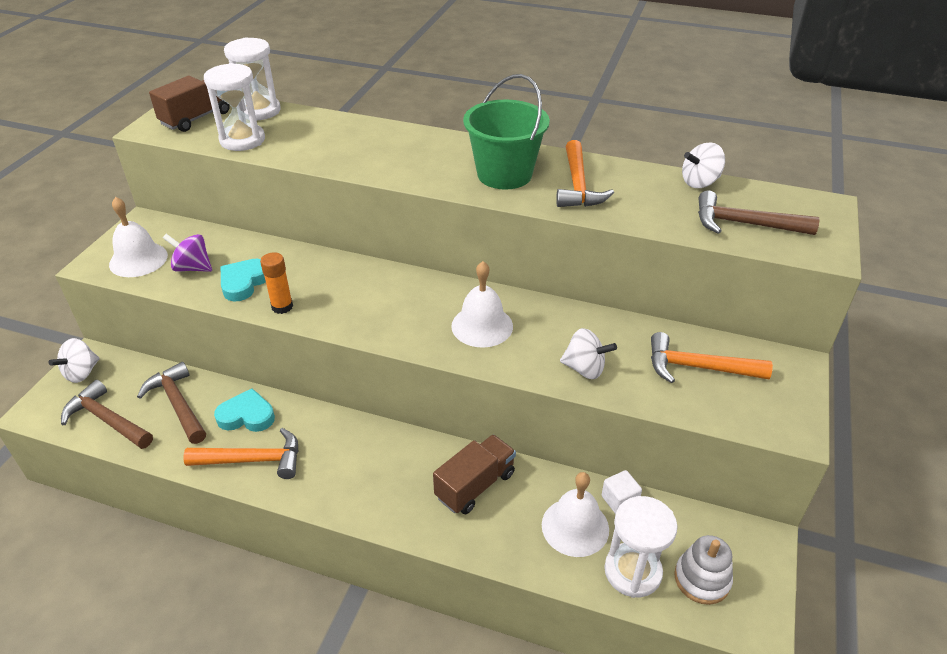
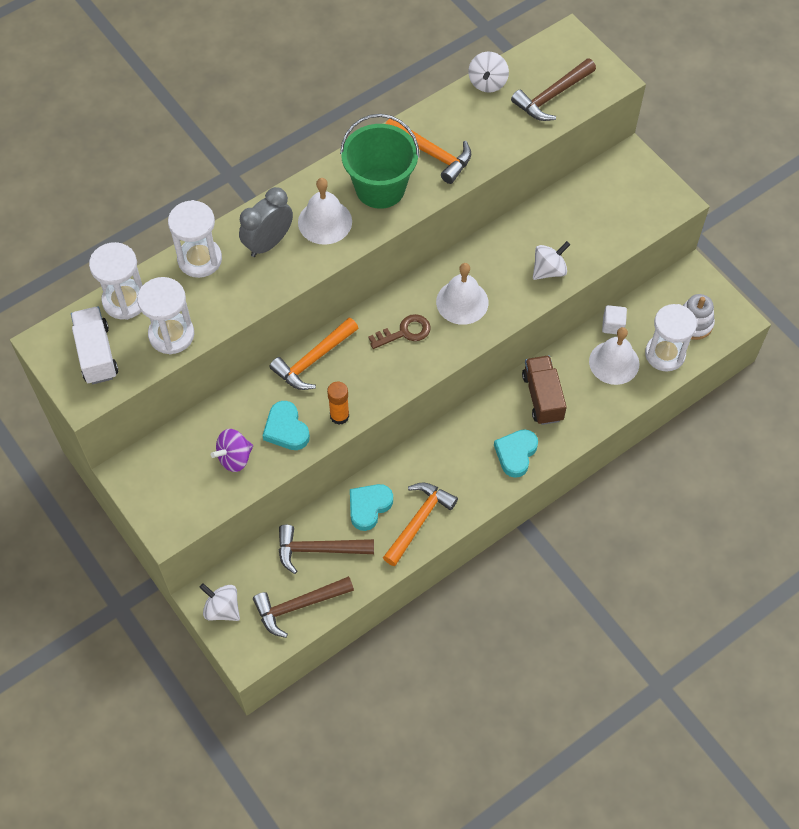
camera: 55 degrees left, 20 degrees up
white spinning top [49,338,100,383] -> white spinning top turned 150 degrees clockwise [199,583,240,621]
white bell [109,197,168,277] -> white bell moved to [298,178,352,245]
brown truck [149,76,230,132] -> white truck [71,306,118,384]
orange hammer [651,332,773,383] -> orange hammer moved to [269,318,358,390]
none -> white hourglass [168,200,222,278]
none -> grey clock [239,187,293,257]
none -> brown key [368,314,431,349]
none -> turquoise heart [494,429,538,478]

